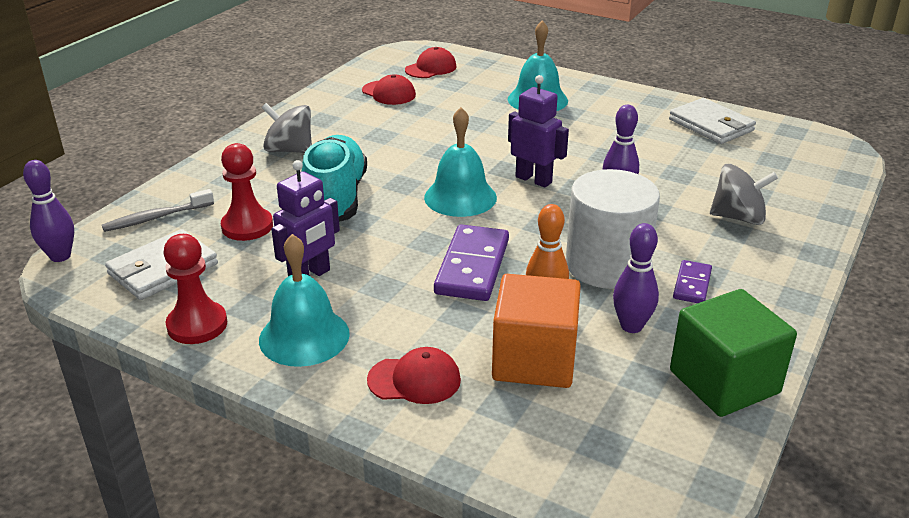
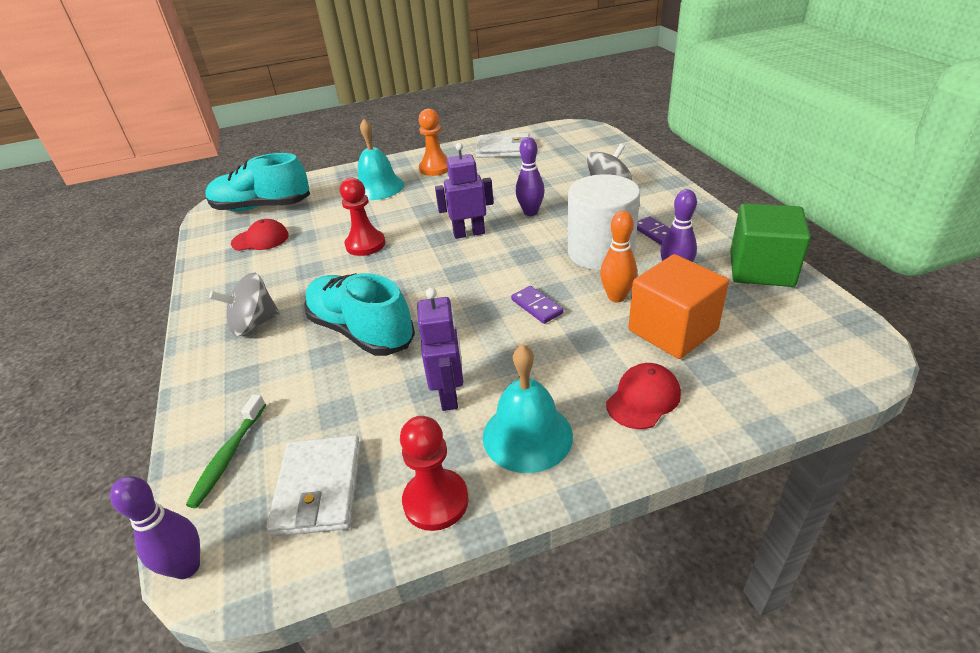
camera: 45 degrees left, 5 degrees up
grey toothbrush [102,189,214,232] -> green toothbrush [186,394,266,508]
red pawn [221,143,273,241] -> red pawn moved to [340,178,385,256]
red cap [405,47,456,78] -> turquoise shoe [205,153,310,211]
turquoise bell [424,107,497,217] -> none
purple domino [434,224,509,301] -> purple domino [511,286,564,324], size x0.54
none -> orange pawn [419,109,448,176]

